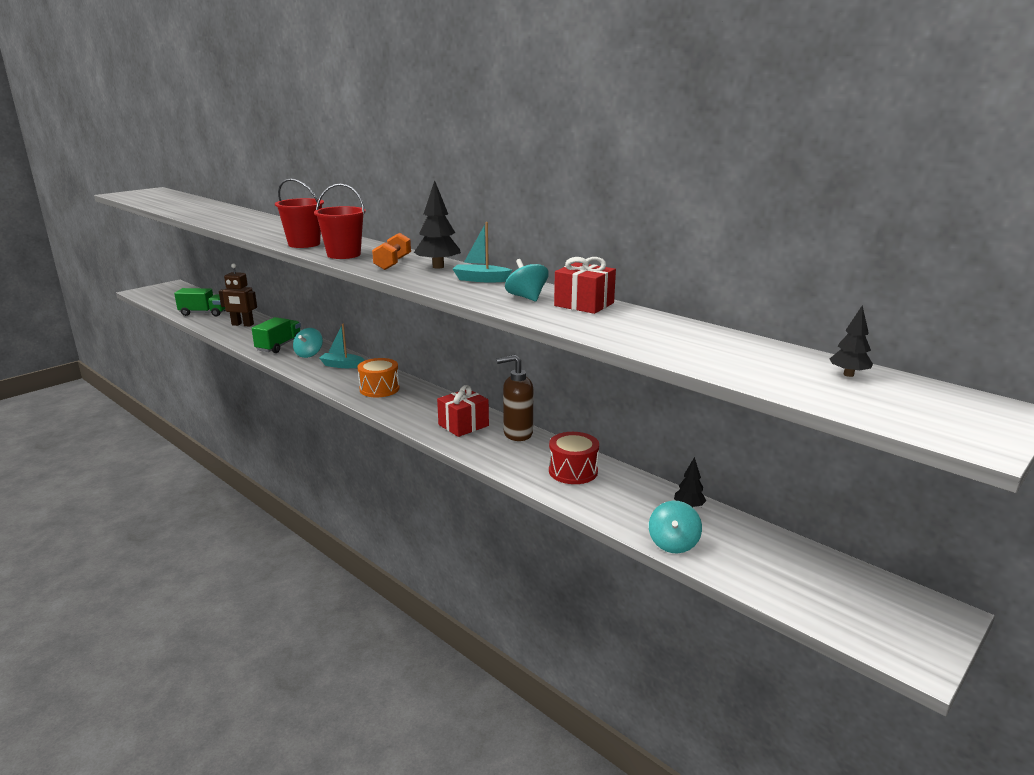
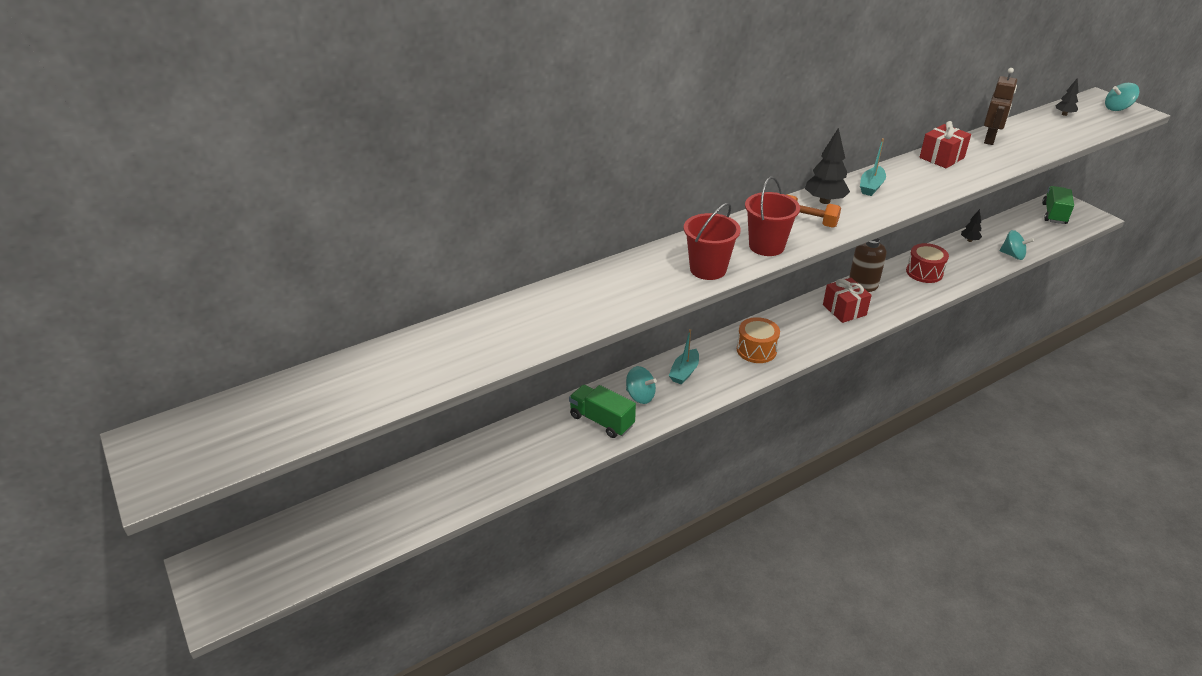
camera: 75 degrees left, 15 degrees up
green truck [174,288,226,316] -> green truck moved to [1042,186,1074,224]
brown robot [219,264,257,327] -> brown robot moved to [984,68,1017,145]
turquoise spinning top [505,259,548,301] -> turquoise spinning top moved to [1105,83,1139,111]

